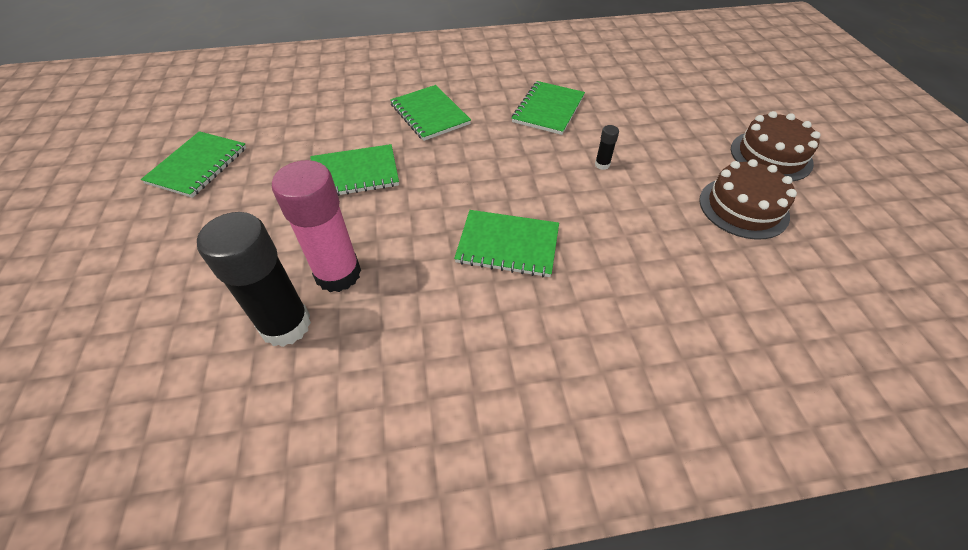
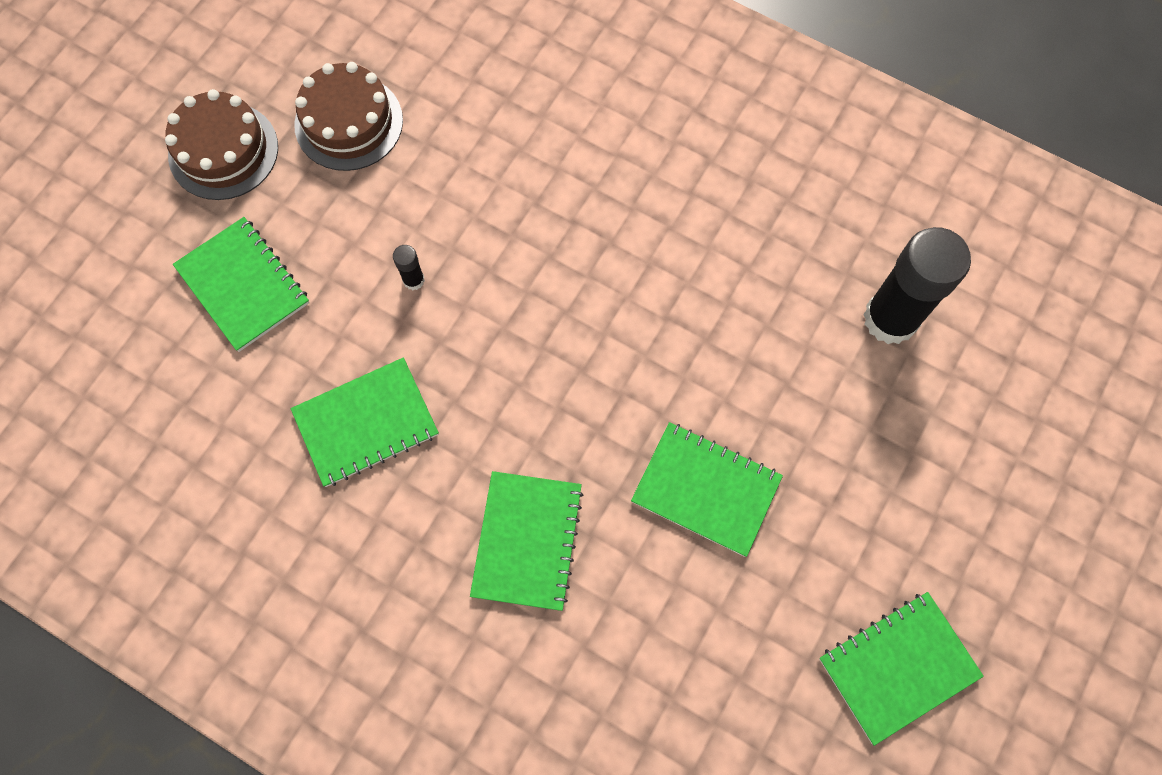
camera: 140 degrees left, 20 degrees up
pink glue stick [272,160,361,292] -> none
green notebook [454,210,559,277] -> green notebook moved to [173,217,309,352]

